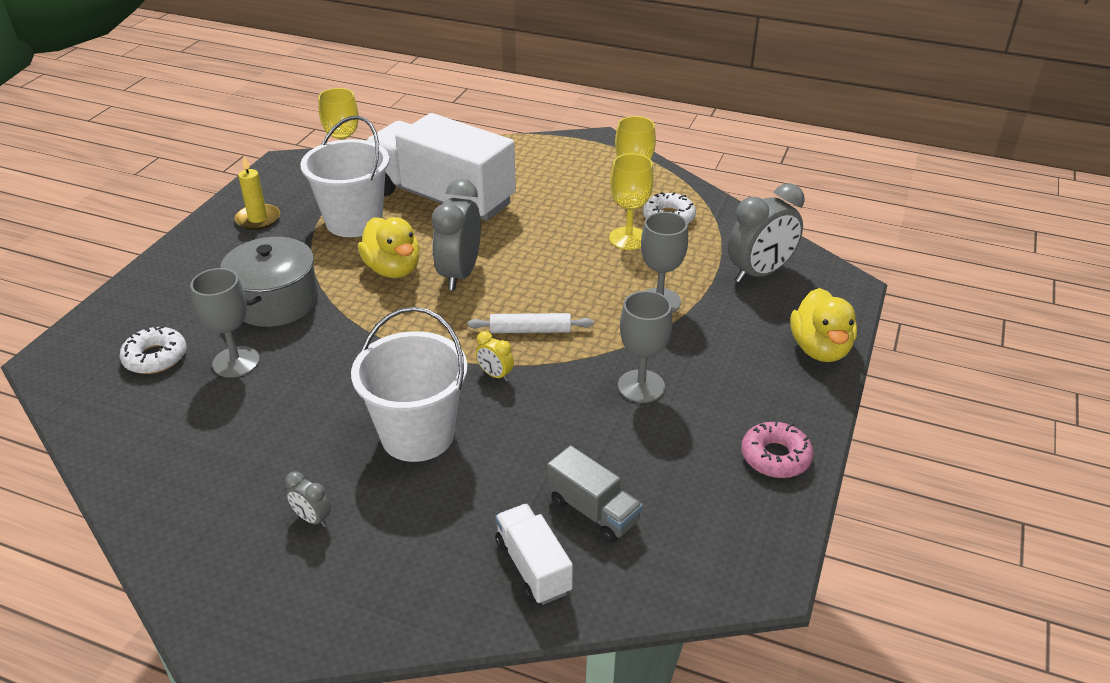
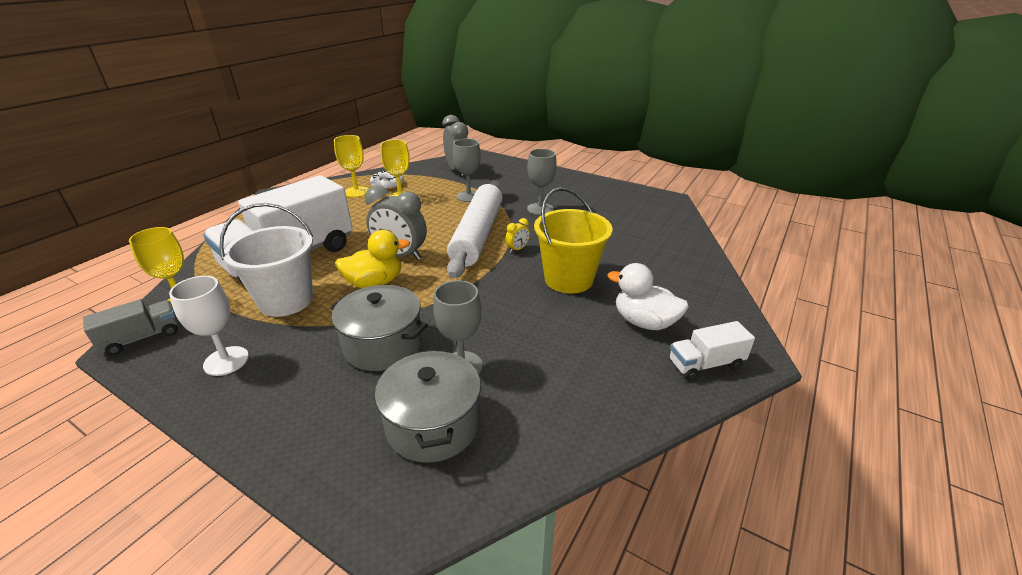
camera: 80 degrees left, 5 degrees down
white donut [120,326,186,374] -> grey pot [375,349,481,463]
yellow candle [235,156,280,230] -> white goblet [169,276,249,376]
grey clock [285,471,331,527] -> white duck [607,263,689,330]
white bucket [351,307,468,462] -> yellow bucket [534,187,612,293]
white rolling pin [467,313,594,333] -> white rolling pin [447,180,502,278], size x2.35
white truck [495,504,573,605] -> white truck moved to [669,321,755,380]
grey truck [547,445,643,543] -> grey truck moved to [83,299,178,355]
pink donut [741,421,813,478] -> none
yellow duck [790,288,857,362] -> none

